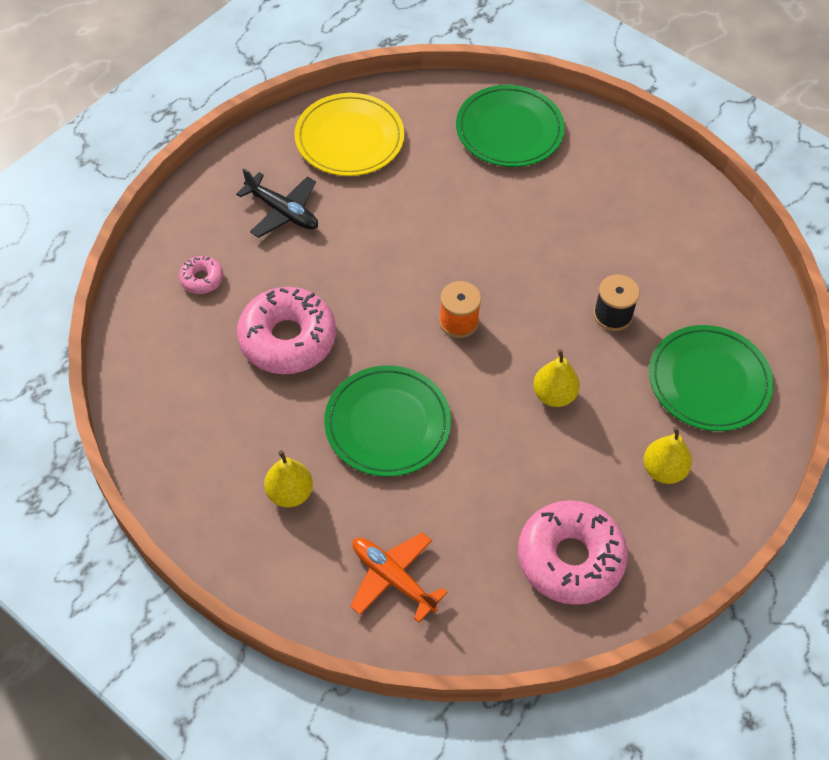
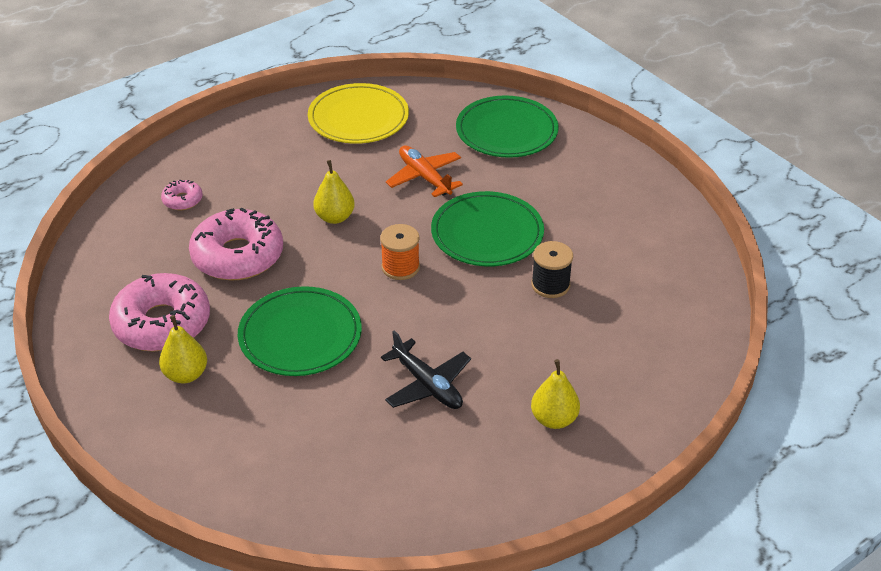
camera: 15 degrees right, 15 degrees down
black plane [236,168,318,238] -> black plane moved to [381,330,471,409]
orange plane [350,532,448,623] -> orange plane moved to [386,145,463,197]
pink donut [518,500,628,605] -> pink donut moved to [109,273,210,352]
yellow pear [533,349,580,407] -> yellow pear moved to [313,160,355,224]
green plate [649,325,774,431] -> green plate moved to [431,191,544,267]

